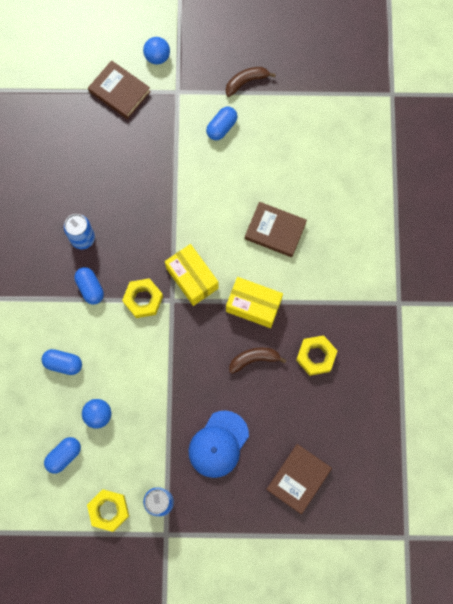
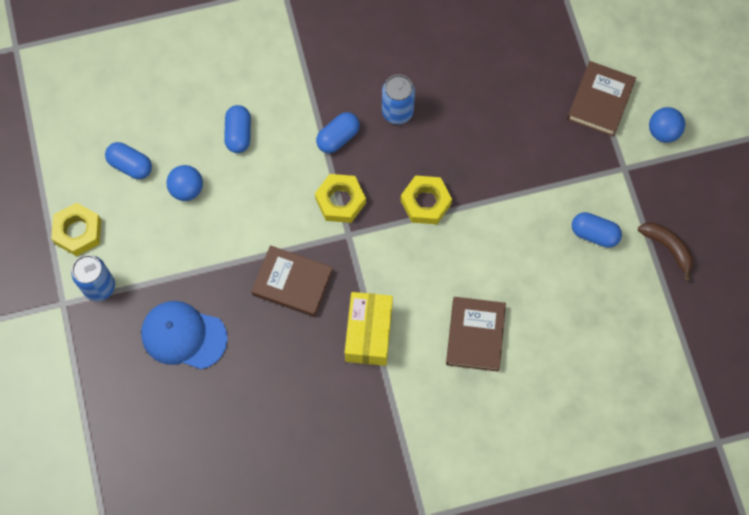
camera: 75 degrees right, 5 degrees down
yellow box [165,244,219,306] -> none
brown banana [229,348,287,374] -> none
brown book [266,444,332,514] -> brown book moved to [251,245,333,317]
yellow nut [296,335,337,376] -> yellow nut moved to [401,175,452,224]

